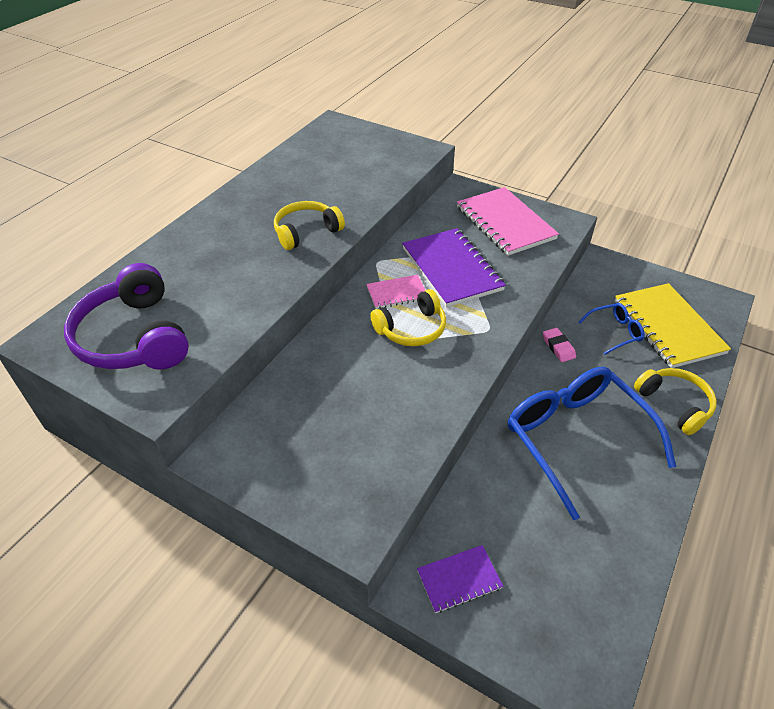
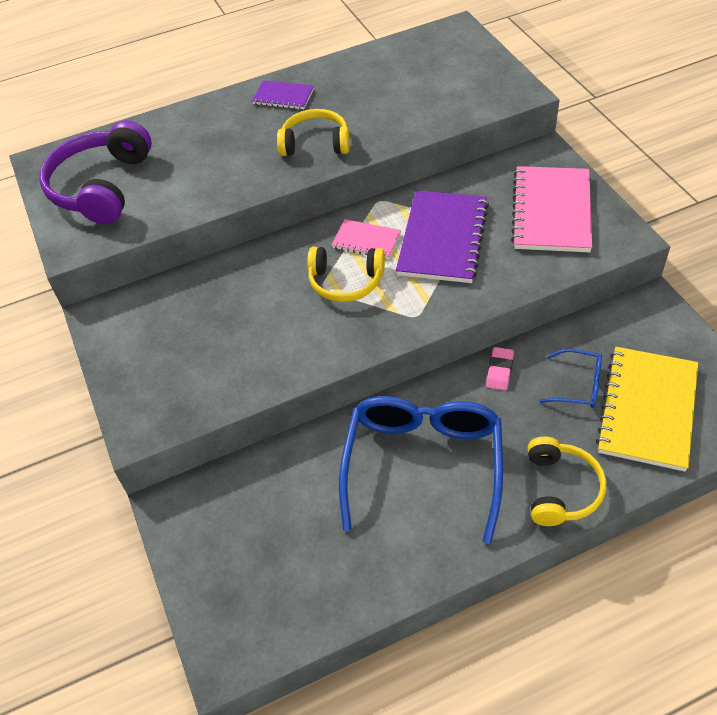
camera: 40 degrees right, 5 degrees up
purple notebook [417,545,503,613] -> purple notebook moved to [252,80,314,109]

